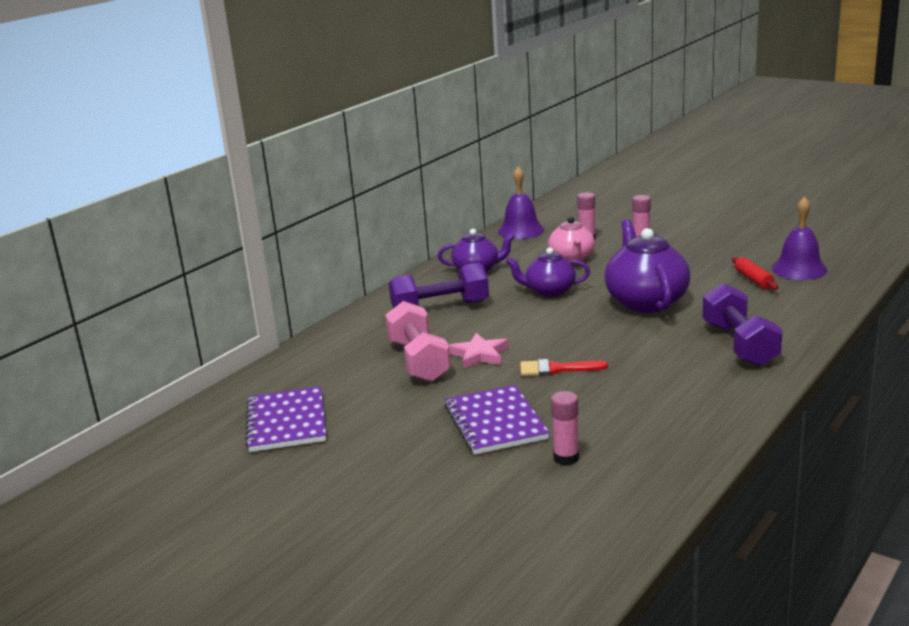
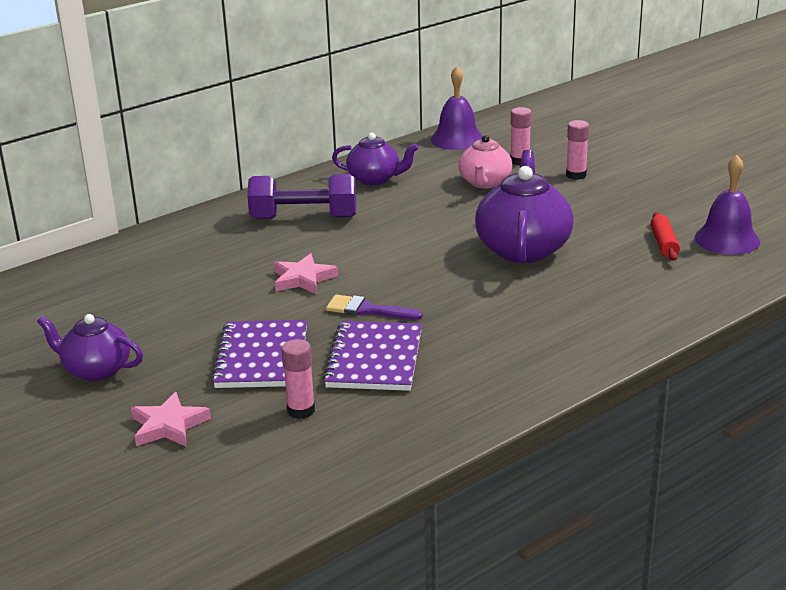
camera: 15 degrees right, 5 degrees up
purple notebook [245,386,326,452] -> purple notebook moved to [323,321,422,391]
pink dumbbell [385,301,451,382] -> none
purple teapot [506,247,590,297] -> purple teapot moved to [37,314,143,381]
red brush [520,359,608,376] -> purple brush [326,295,423,320]
purple dumbbell [703,283,783,366] -> none
none -> pink star [131,392,211,446]

